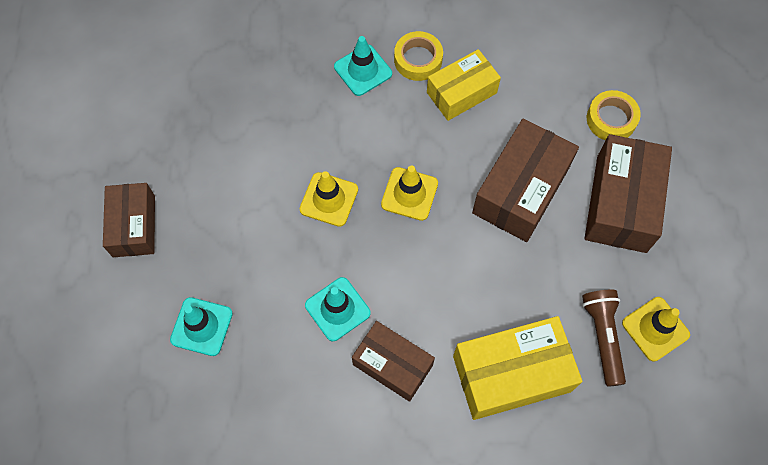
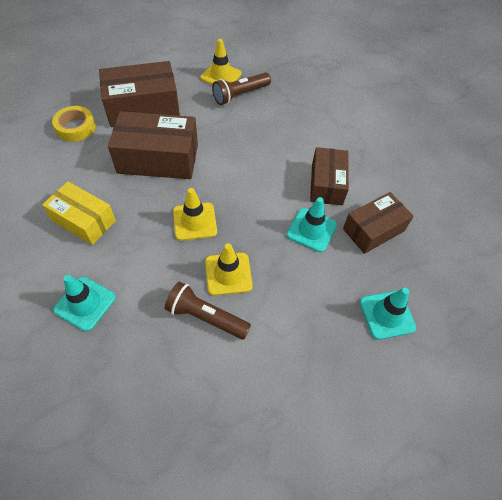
camera: 120 degrees left, 10 degrees down
brown box [103,183,155,257] -> brown box moved to [343,192,414,254]
yellow tape [394,31,443,81] -> none
yellow box [453,316,583,420] -> none
none -> brown flashlight [165,281,251,340]

